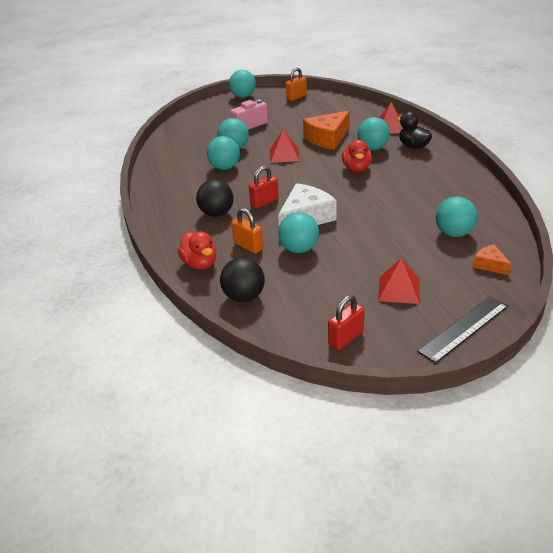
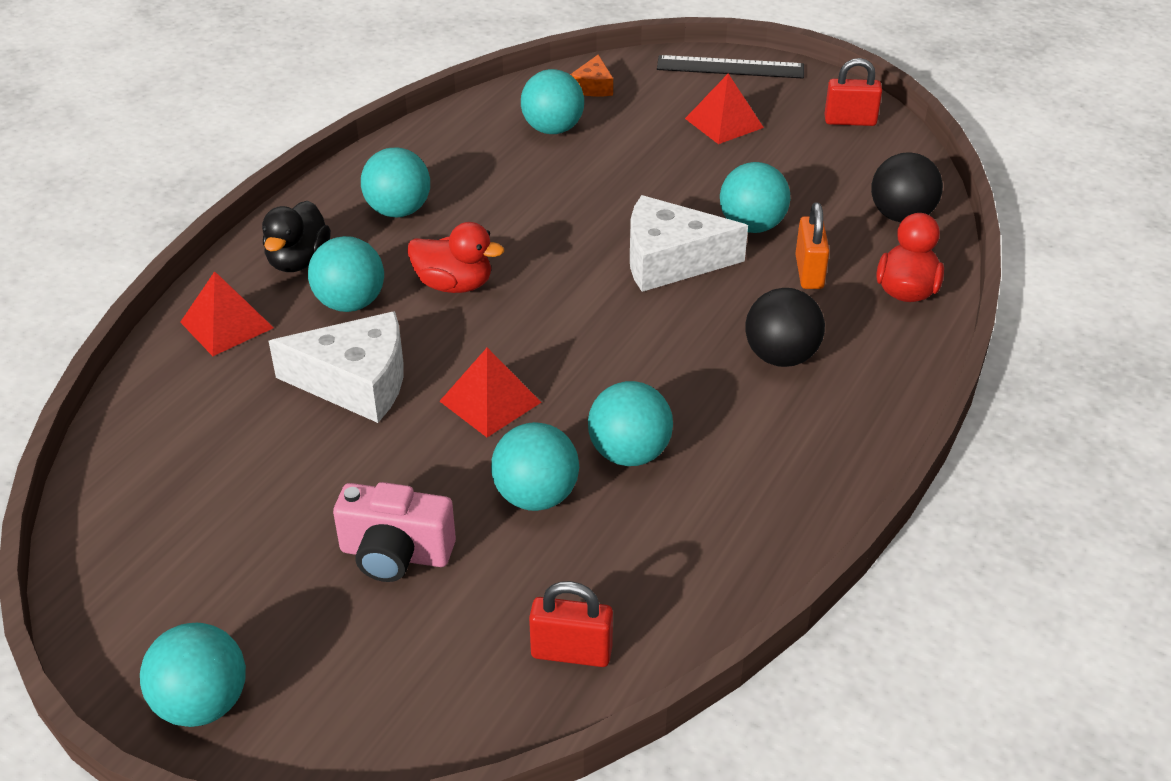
camera: 135 degrees left, 5 degrees up
red padlock [249,166,279,209] -> red padlock moved to [529,581,613,667]
orange padlock [286,67,307,101] -> none
orange cheese [303,111,350,150] -> white cheese [269,311,403,423]
red duck [342,140,372,172] -> red duck turned 60 degrees clockwise [407,222,504,293]
none -> turquoise ball [361,148,430,217]

